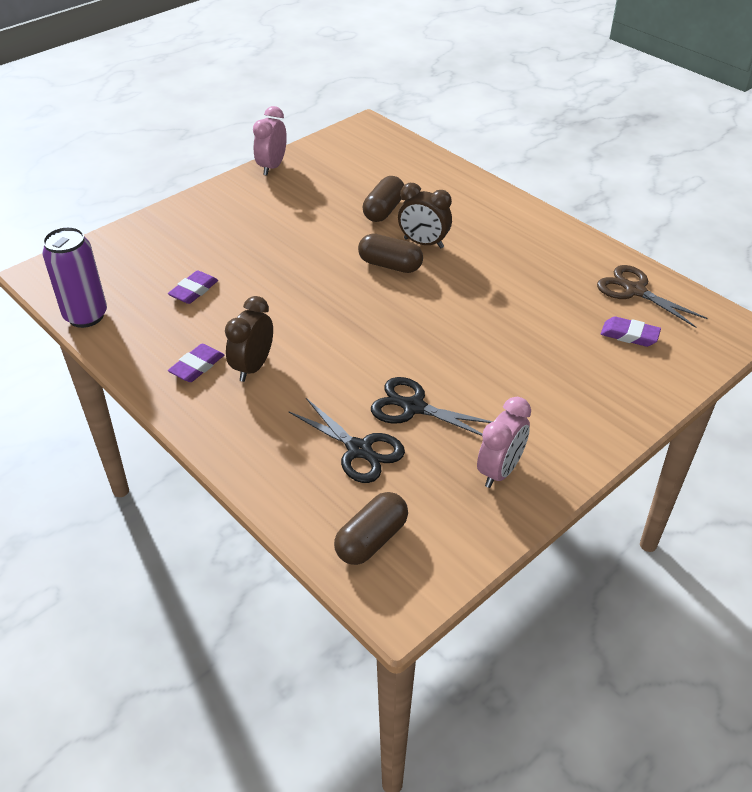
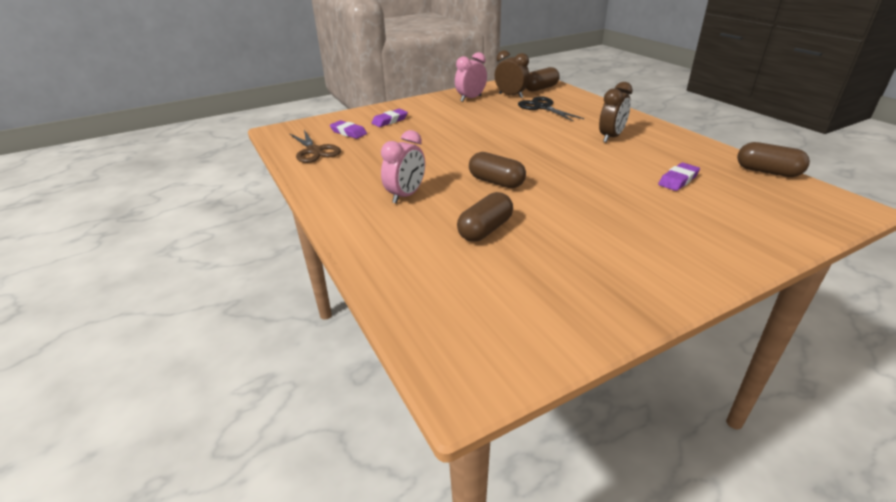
camera: 165 degrees left, 10 degrees down
purple can [42,227,107,328] -> brown capsule [737,142,810,177]
purple eraser [168,344,224,382] -> purple eraser moved to [371,109,408,127]
pink clock [253,106,287,175] -> pink clock moved to [381,130,425,203]
black scissors [371,377,493,436] -> none
brown clock [398,183,452,248] -> brown clock moved to [495,50,530,98]

